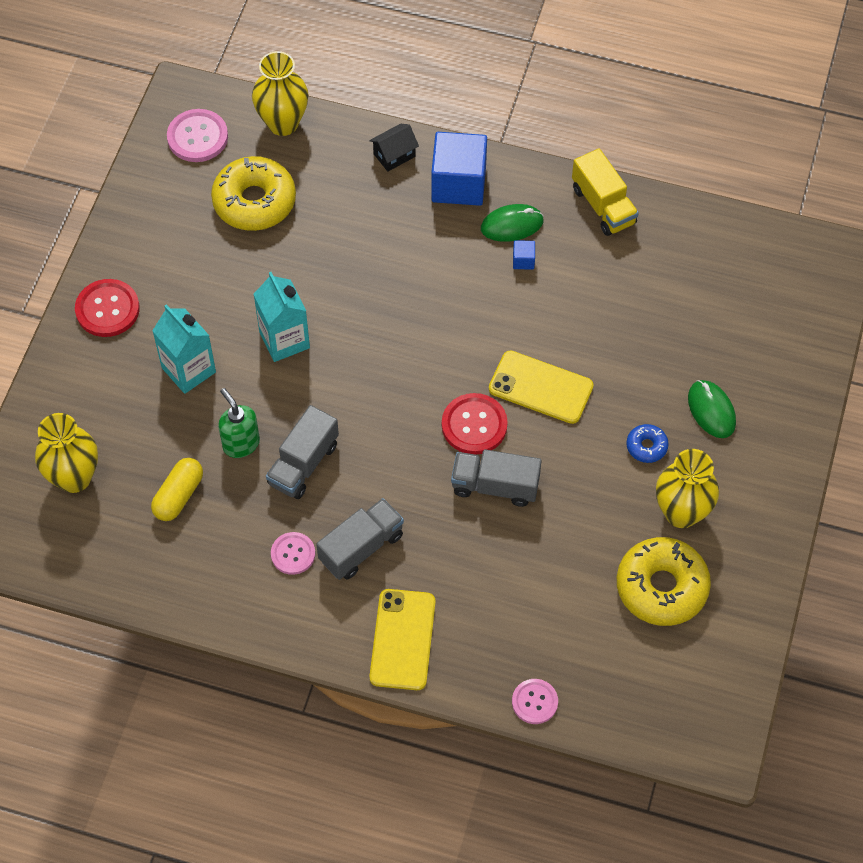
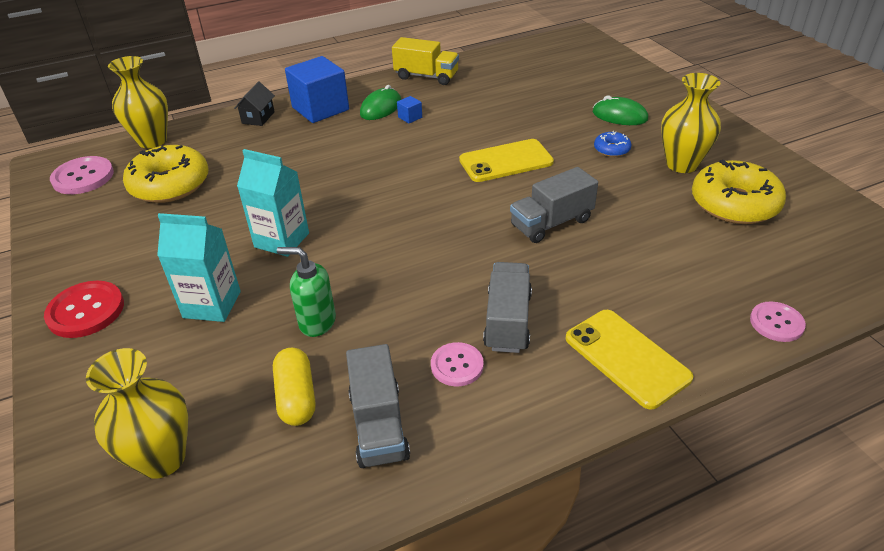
camera: 40 degrees left, 20 degrees down
grey truck [266,405,339,499] -> grey truck moved to [346,344,410,468]
red button [442,393,508,455] -> none

